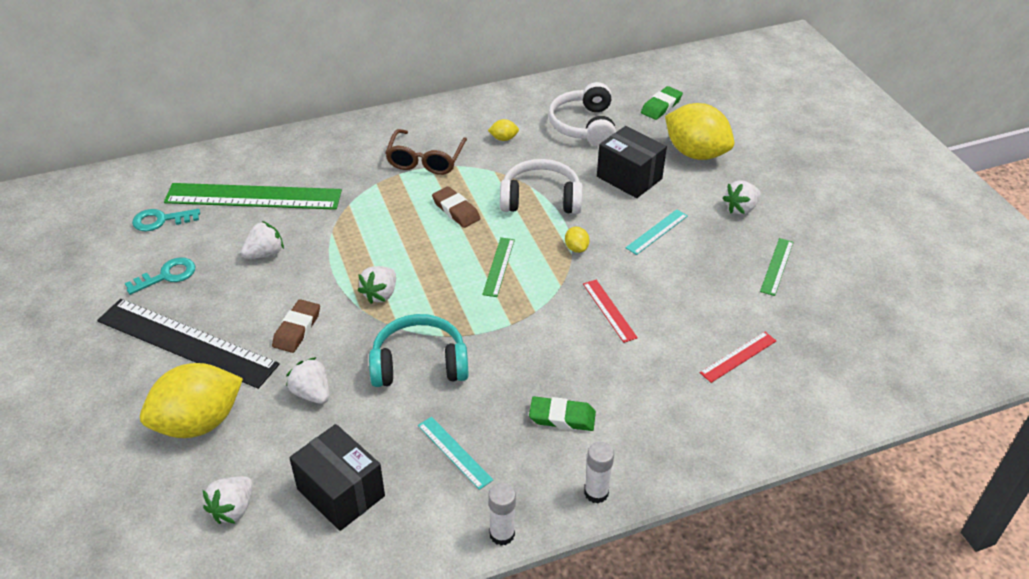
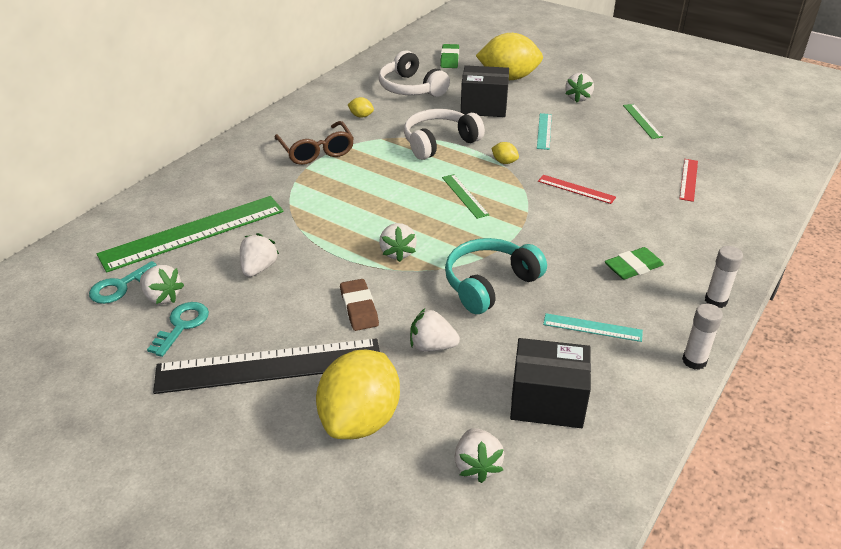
camera: 35 degrees left, 5 degrees down
brown eraser [432,186,481,228] -> none
yellow lemon [488,119,519,141] -> yellow lemon turned 60 degrees clockwise [348,97,374,118]
none -> white strawberry [140,265,184,304]

